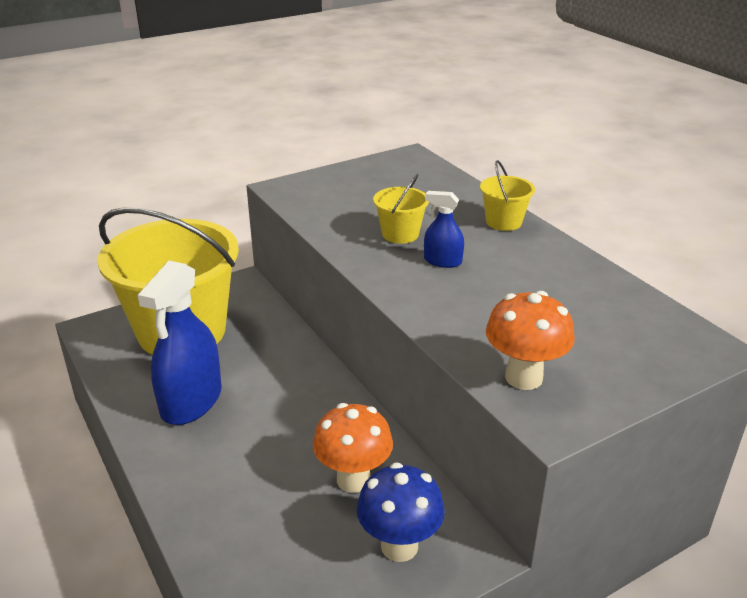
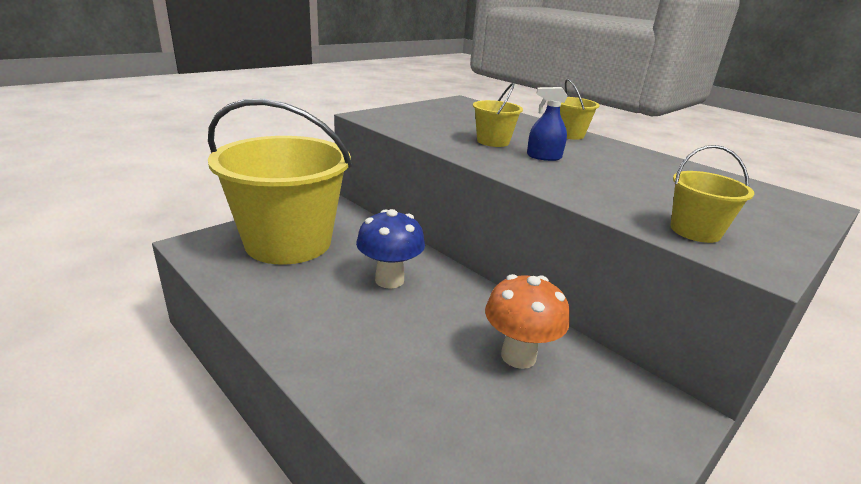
camera: 15 degrees left, 5 degrees down
blue spray bottle [137,261,222,425] -> none
blue mushroom [357,462,445,562] -> blue mushroom moved to [356,209,425,289]
orange mushroom [486,291,575,390] -> yellow bucket [671,145,754,243]

